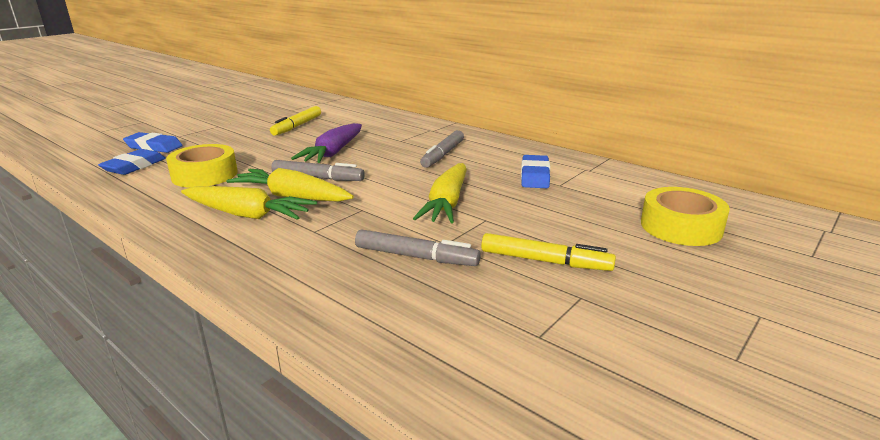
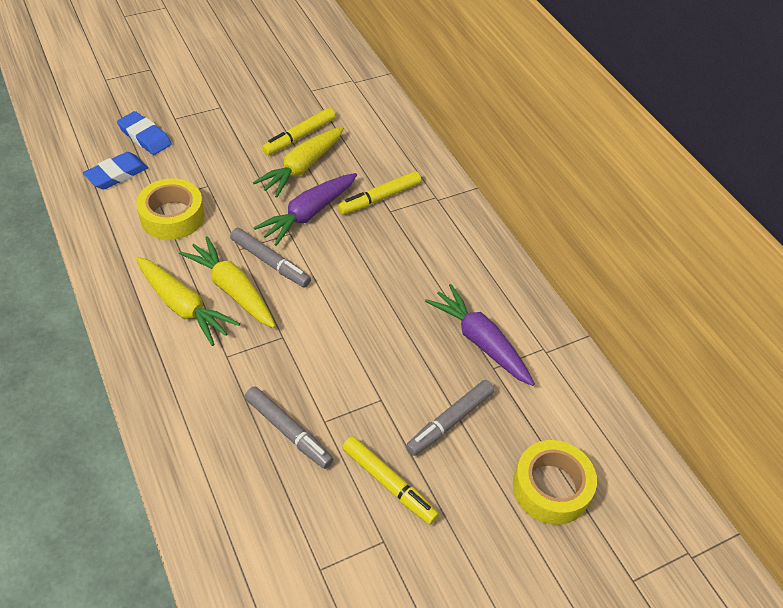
camera: 20 degrees right, 25 degrees up
yellow carrot [413,163,467,224] -> yellow carrot moved to [253,127,344,198]
grey marker [420,130,464,168] -> grey marker moved to [406,380,494,456]
blue eraser [521,155,550,188] -> purple carrot [425,284,535,386]
none -> yellow marker [338,171,421,215]

